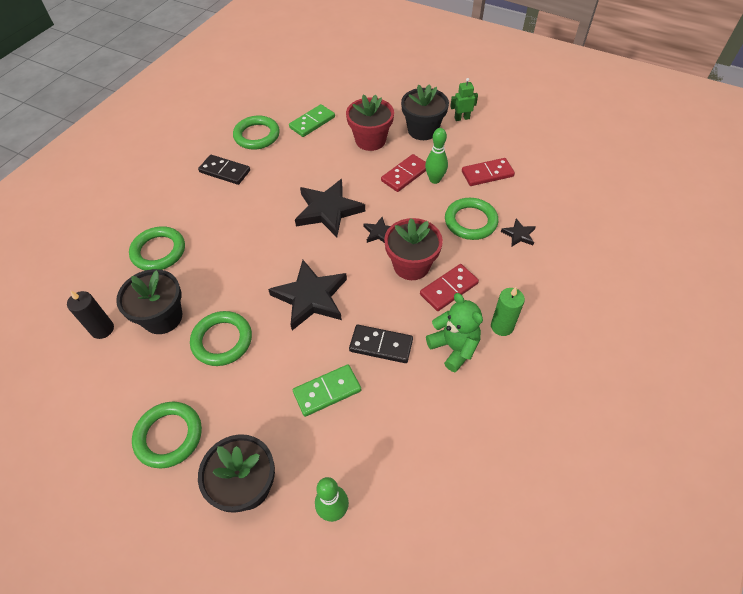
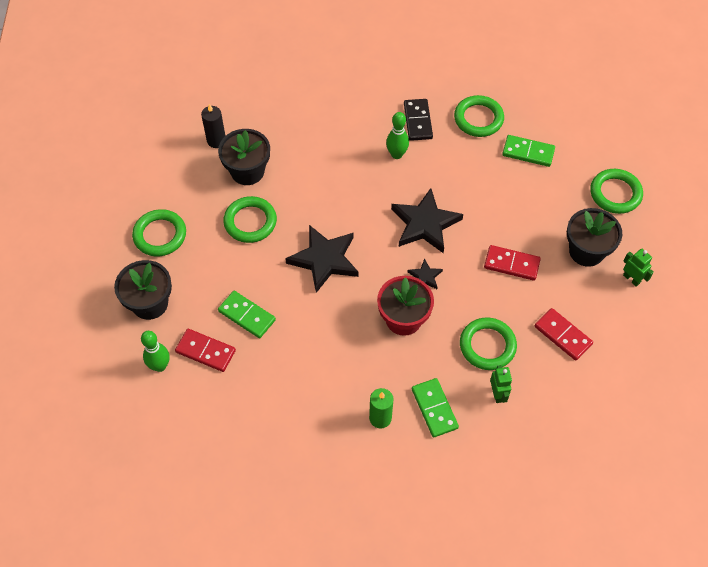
camera: 60 degrees right, 5 degrees up
green ring [129,226,185,270] -> green ring moved to [590,169,643,214]
red flower pot [346,95,394,151] -> none
black domino [349,325,413,363] -> none
red domino [420,264,479,311] -> red domino moved to [175,329,236,372]
green bowling pin [425,128,448,184] -> green bowling pin moved to [386,112,409,159]
green teddy bear [426,293,483,372] -> none
black star [501,219,536,246] -> green robot [490,365,512,403]
none -> green domino [412,378,459,438]

